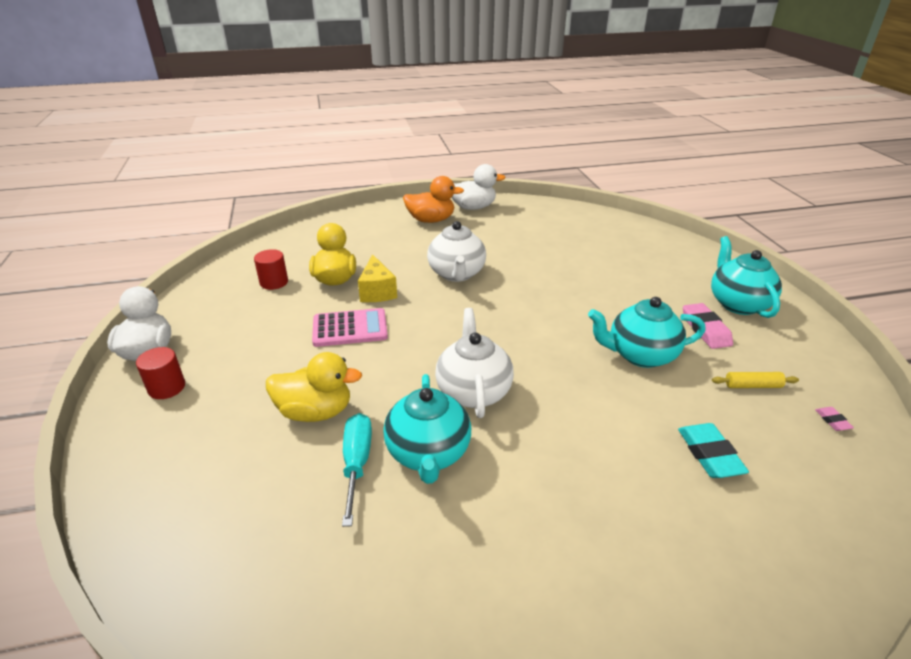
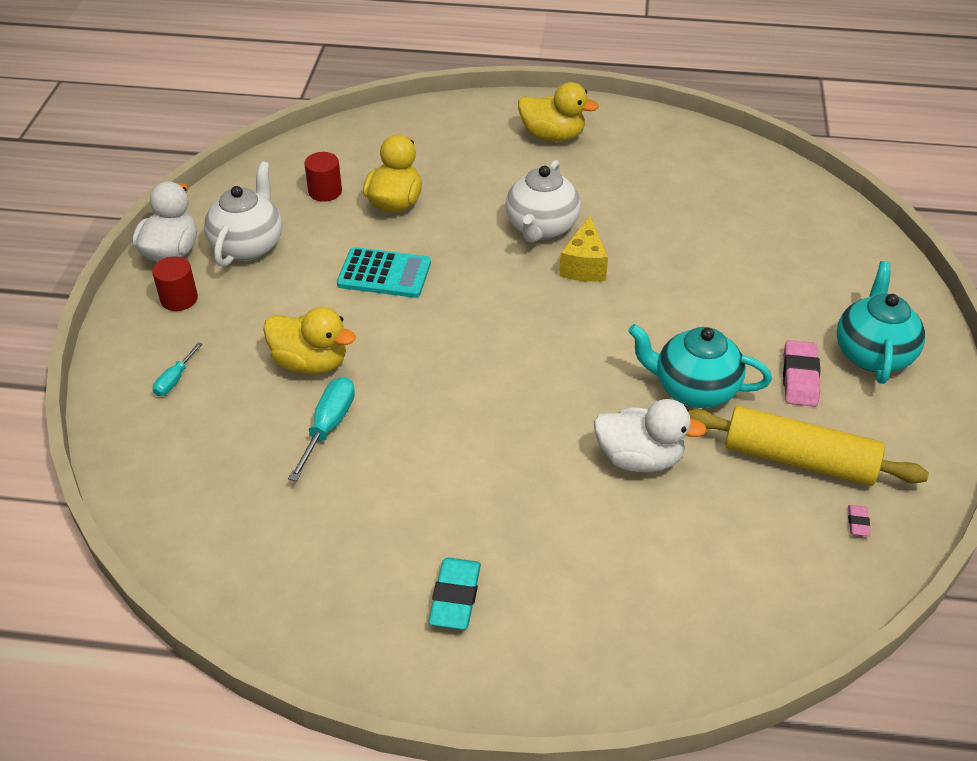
camera: 20 degrees right, 10 degrees up
pink calculator [312,308,388,347] -> turquoise calculator [337,247,431,298]
yellow cheese [358,254,397,302] -> yellow cheese moved to [559,216,608,282]
turquoise teapot [383,374,471,484] -> none
orange duck [403,176,464,223] -> yellow duck [518,82,599,142]
white teapot [435,308,514,418] -> white teapot moved to [204,161,282,267]
white duck [452,164,505,210] -> white duck moved to [594,399,707,472]
turquoise eraser [678,423,749,478] -> turquoise eraser moved to [429,558,481,630]
yellow rolling pin [712,372,799,388] -> yellow rolling pin [688,406,929,486], size x2.32
none -> turquoise screwdriver [153,342,202,396]

